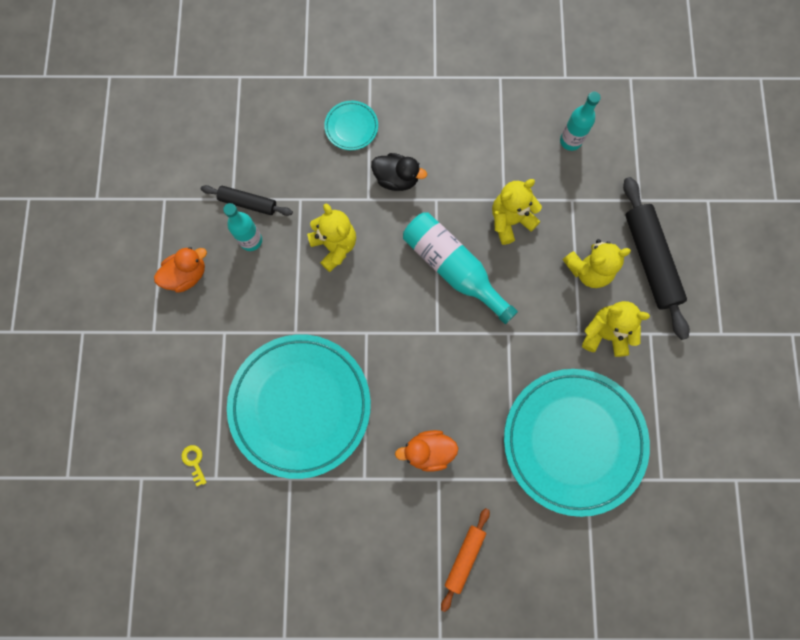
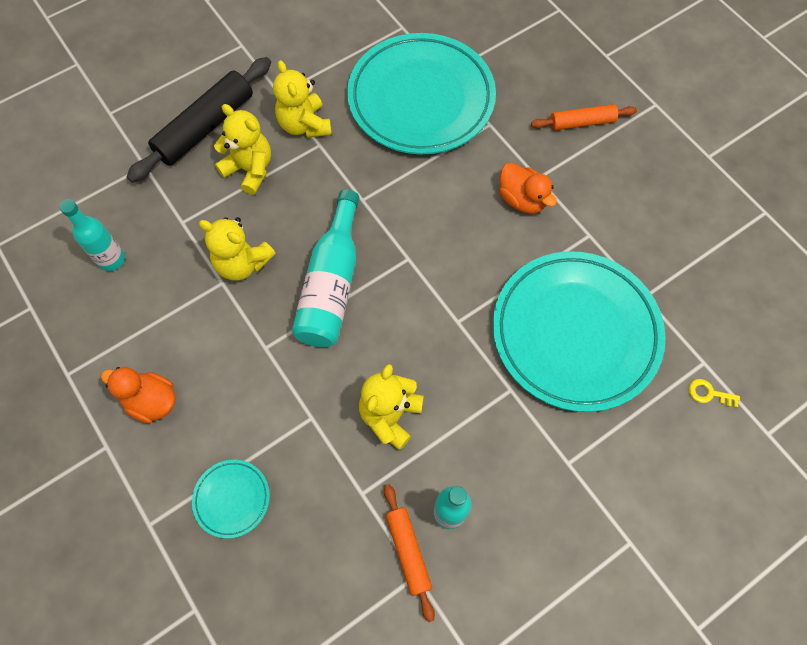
camera: 125 degrees left, 10 degrees down
orange duck [154,247,207,293] -> orange duck moved to [101,367,176,423]
yellow key [181,445,207,486] -> yellow key turned 75 degrees clockwise [689,379,740,407]
black rolling pin [201,185,293,216] -> orange rolling pin [384,484,435,622]
black duck [371,153,427,191] -> none

